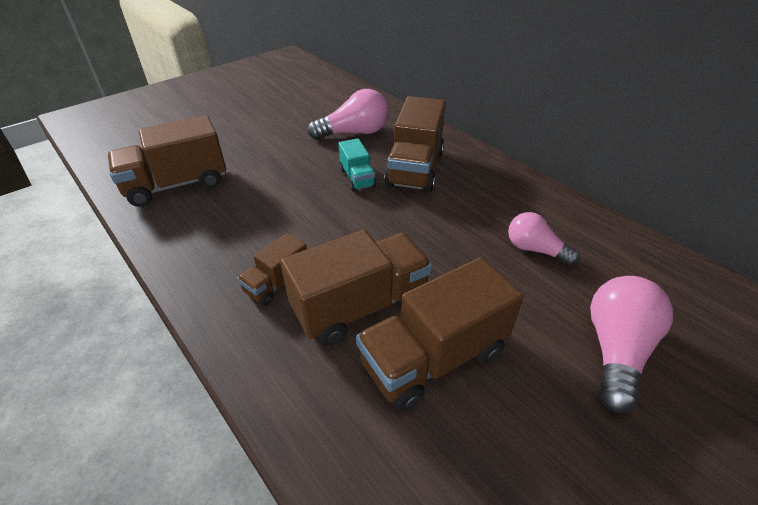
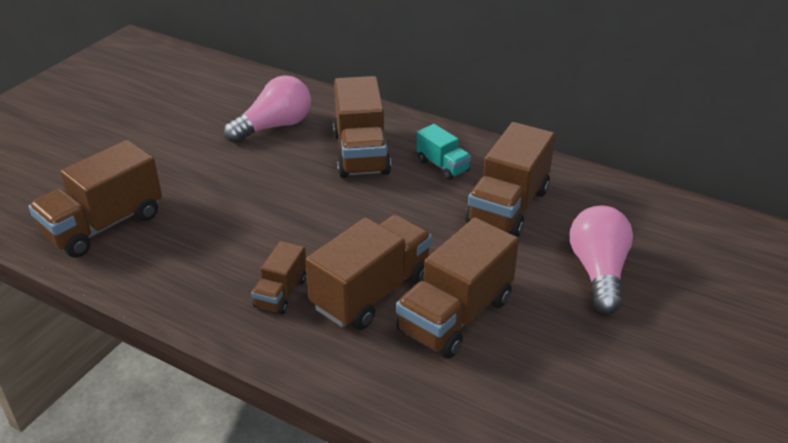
camera: 20 degrees left, 5 degrees down
turquoise truck [339,138,376,192] -> turquoise truck moved to [417,124,471,180]
pink light bulb [508,212,580,266] -> brown truck [465,122,555,237]

